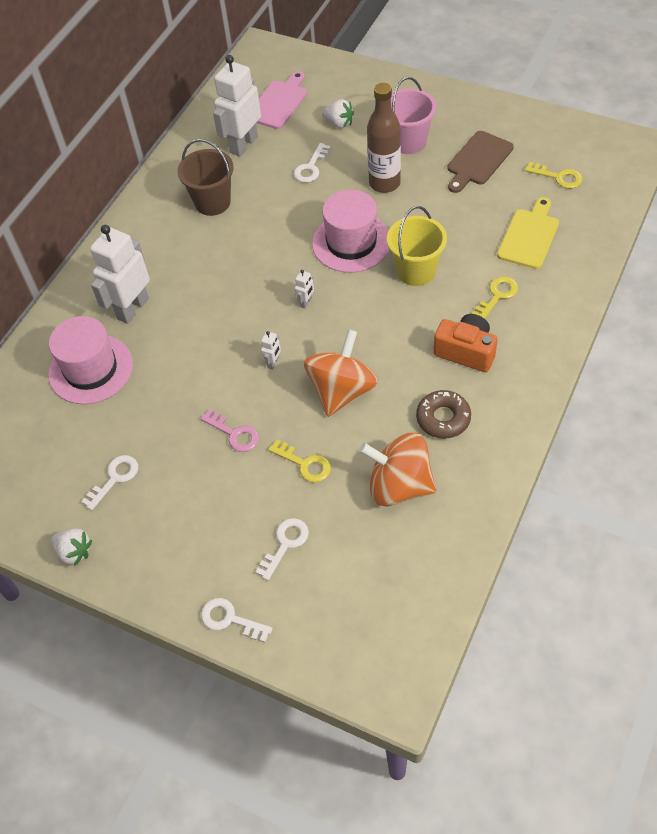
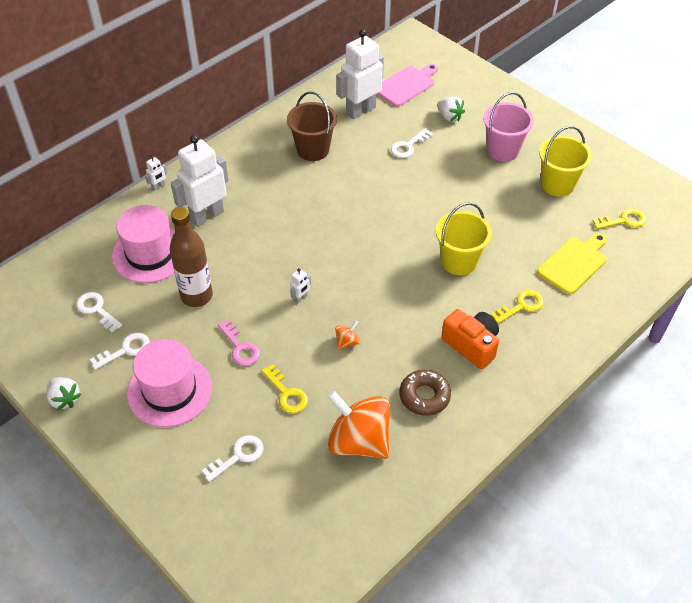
camera: 15 degrees right, 5 degrees down
white key [201,598,273,642] -> white key moved to [76,292,122,332]
white robot [295,270,314,309] -> white robot moved to [145,156,168,191]
orange spinning top [304,329,378,417] -> orange spinning top [335,321,360,349], size x0.42
pink hat [312,190,390,273] -> pink hat moved to [127,339,212,427]
brown bottle [367,83,401,193] -> brown bottle moved to [170,207,213,307]
brown cutting board [448,131,514,193] -> yellow bucket [539,126,592,196]
yellow key [525,162,583,189] -> yellow key turned 60 degrees counterclockwise [593,208,646,229]

